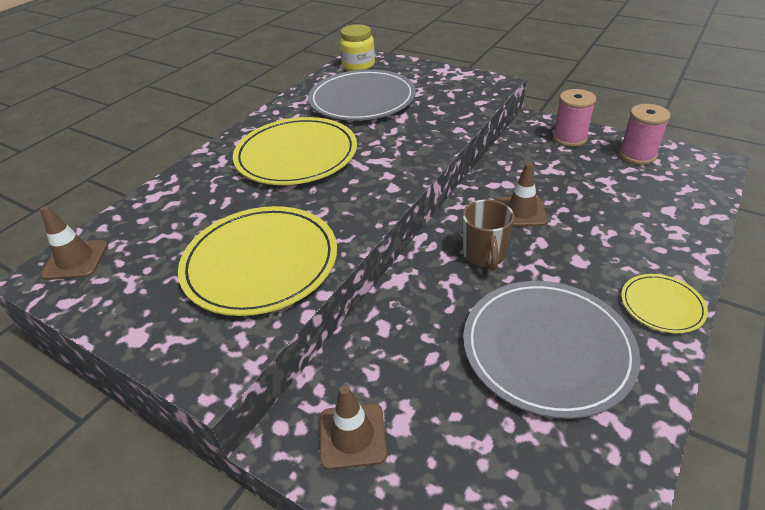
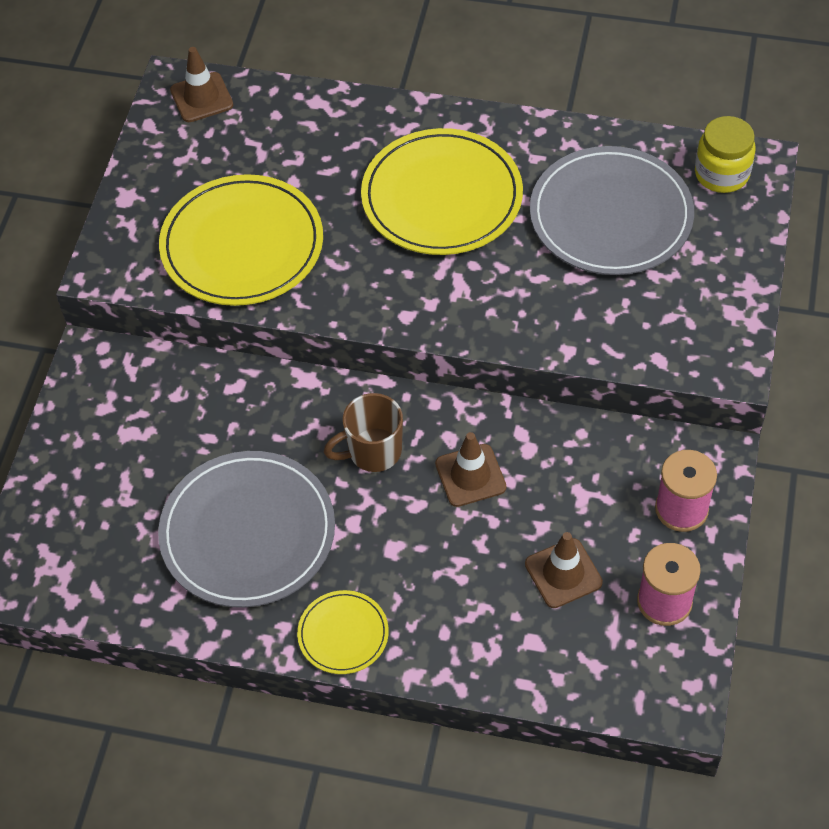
camera: 70 degrees right, 15 degrees up
brown traffic cone [320,385,387,470] -> brown traffic cone moved to [525,532,603,608]

